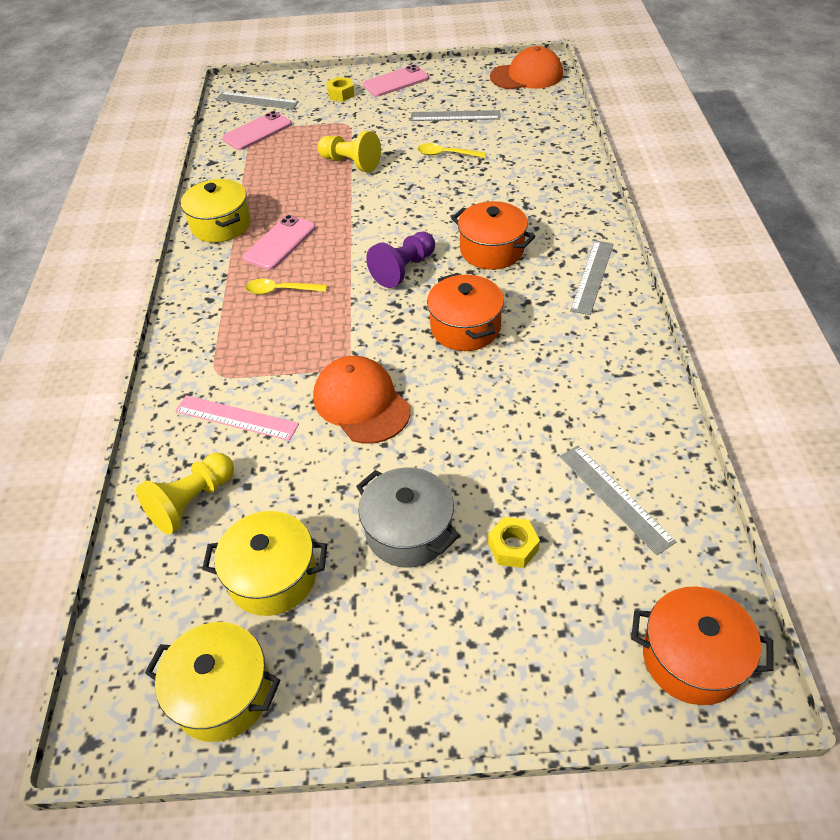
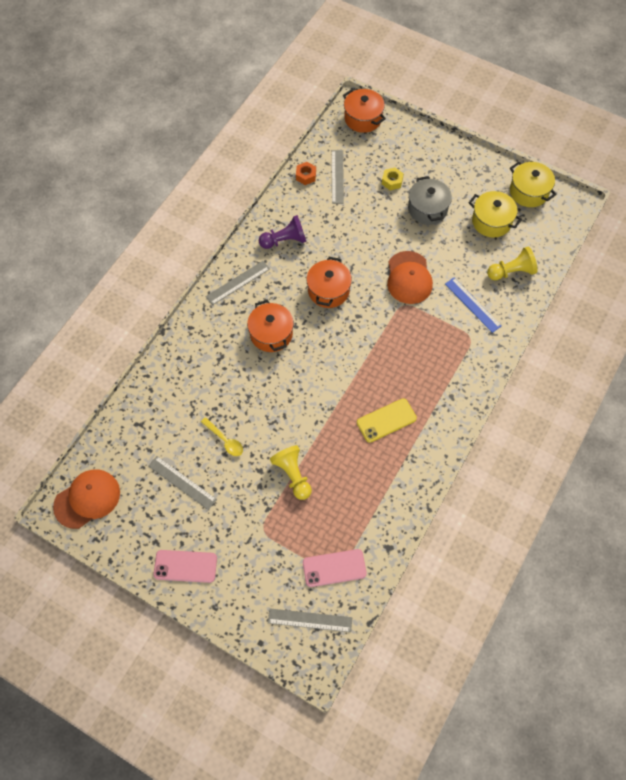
camera: 150 degrees left, 15 degrees up
pink ruler [175,395,299,441] -> blue ruler [445,278,502,333]
yellow pot [181,179,251,243] -> none
grey ruler [216,92,299,109] -> grey ruler turned 45 degrees counterclockwise [268,609,352,632]
pink phone [243,215,316,270] -> yellow phone [357,398,417,443]
yellow spoon [245,279,327,295] -> none
yellow nut [326,77,355,101] -> none
purple pawn [366,231,435,288] -> purple pawn moved to [259,215,306,249]
orange cap [490,46,563,89] -> orange cap turned 120 degrees clockwise [53,469,120,529]
none -> orange nut [296,162,316,185]

